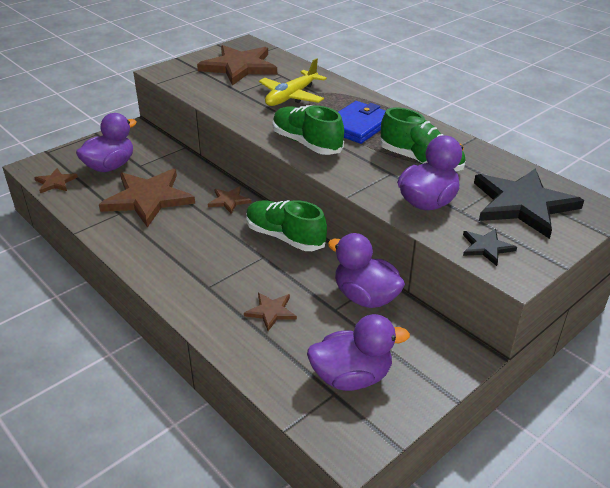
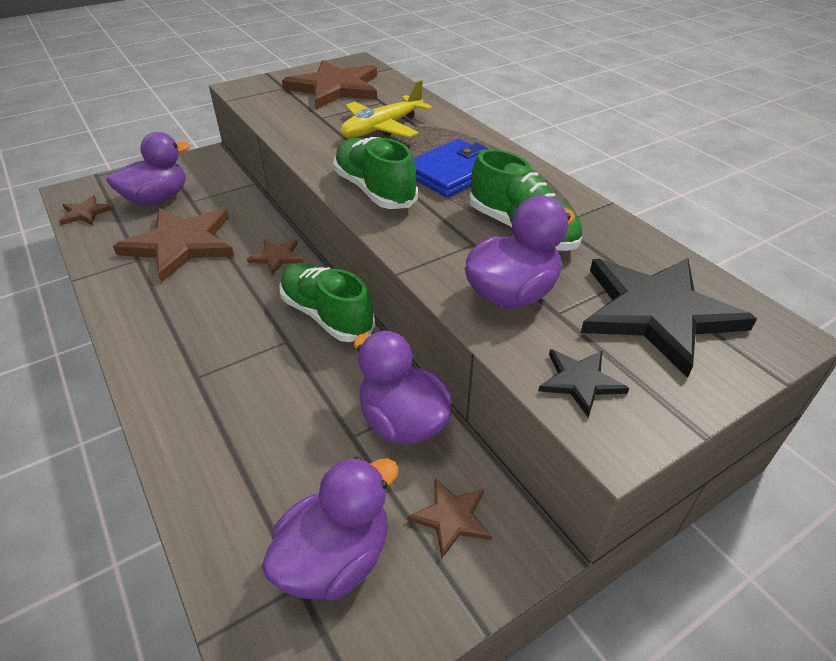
camera: 10 degrees right, 5 degrees up
brown star [244,293,297,331] -> brown star moved to [407,478,492,558]
purple duck [307,314,410,391] -> purple duck turned 45 degrees counterclockwise [262,457,399,601]

